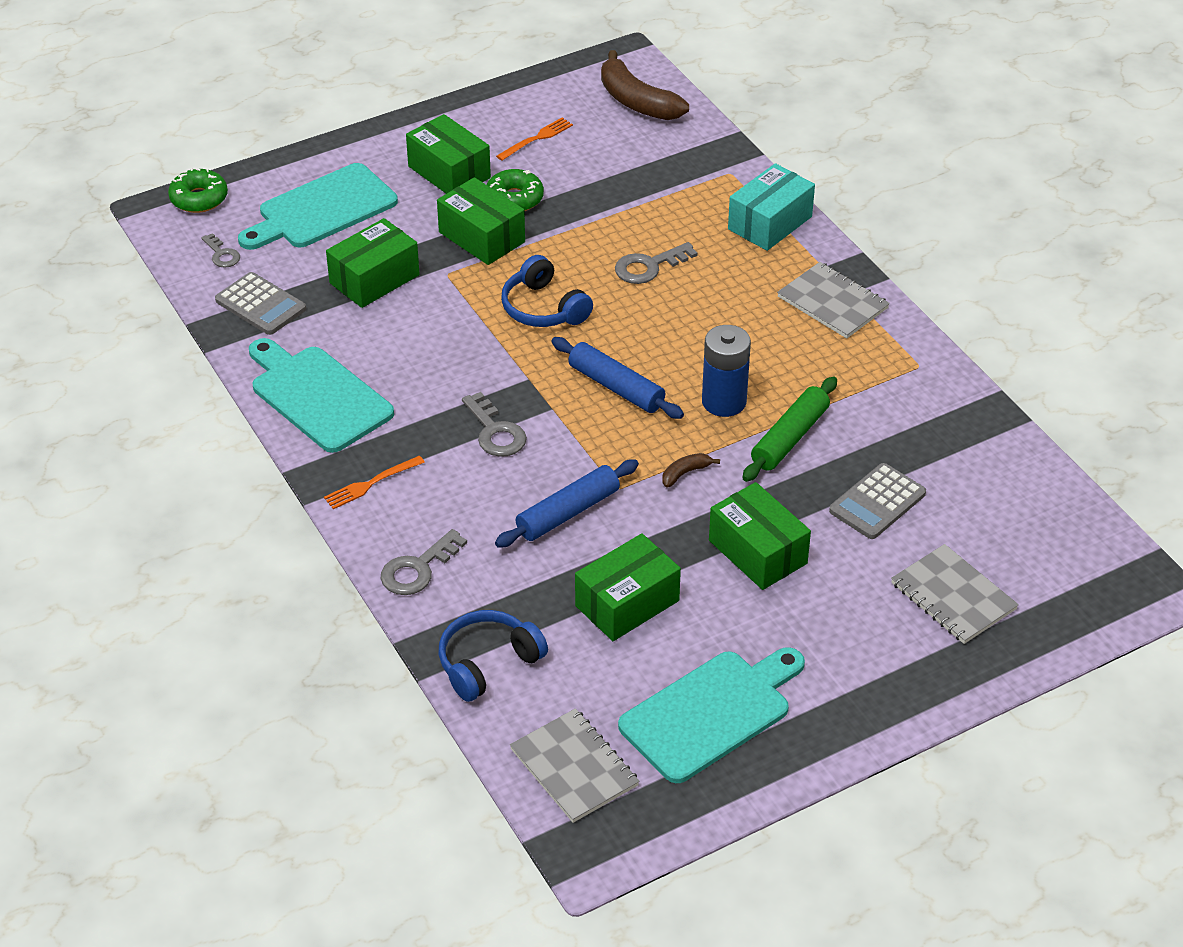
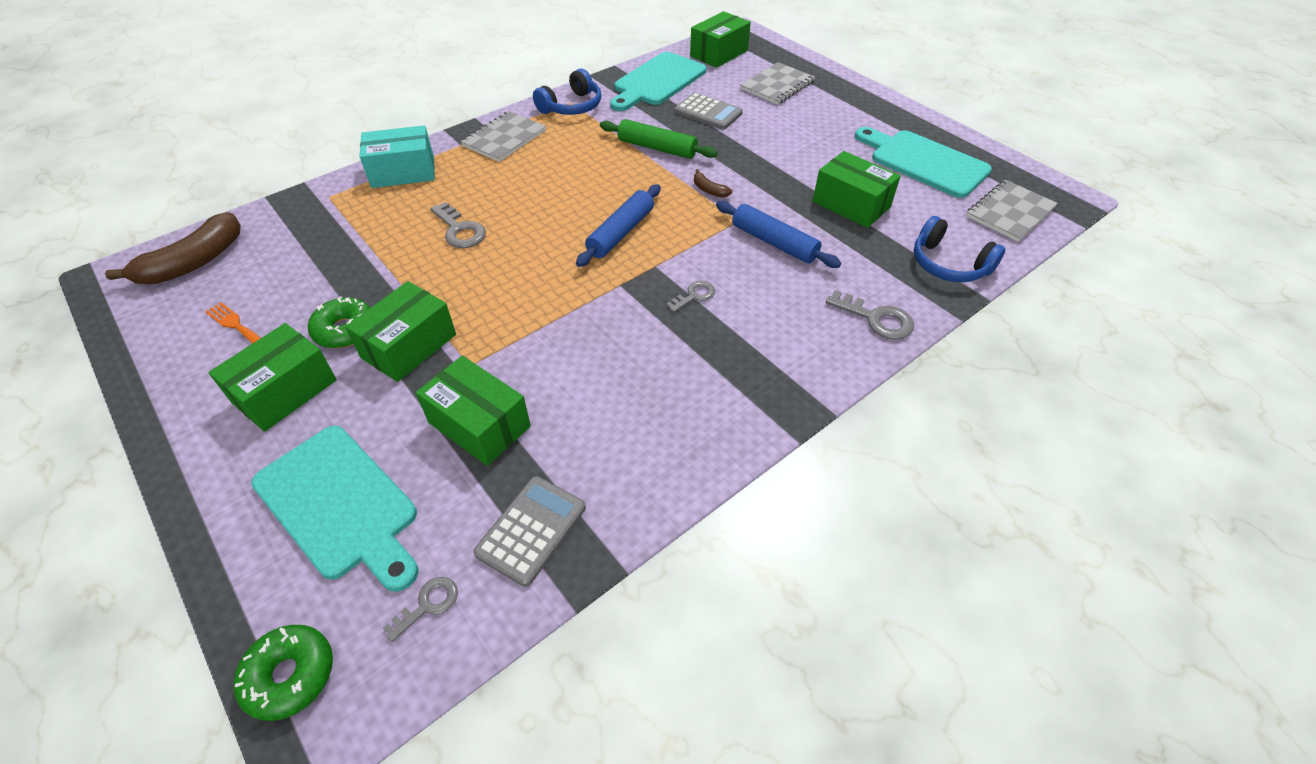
camera: 100 degrees left, 5 degrees up
turquoise cutting board [249,338,394,453] -> turquoise cutting board moved to [610,52,707,111]
orange fork [324,456,425,509] -> none
grey key [462,392,527,457] -> grey key [666,281,715,312], size x0.64
blue headphones [501,255,593,327] -> blue headphones moved to [533,69,601,115]
blue battery [702,325,751,417] -> none
green box [709,482,811,590] -> green box moved to [690,11,751,68]
turquoise box [728,163,815,251] -> turquoise box turned 45 degrees counterclockwise [360,125,435,188]

